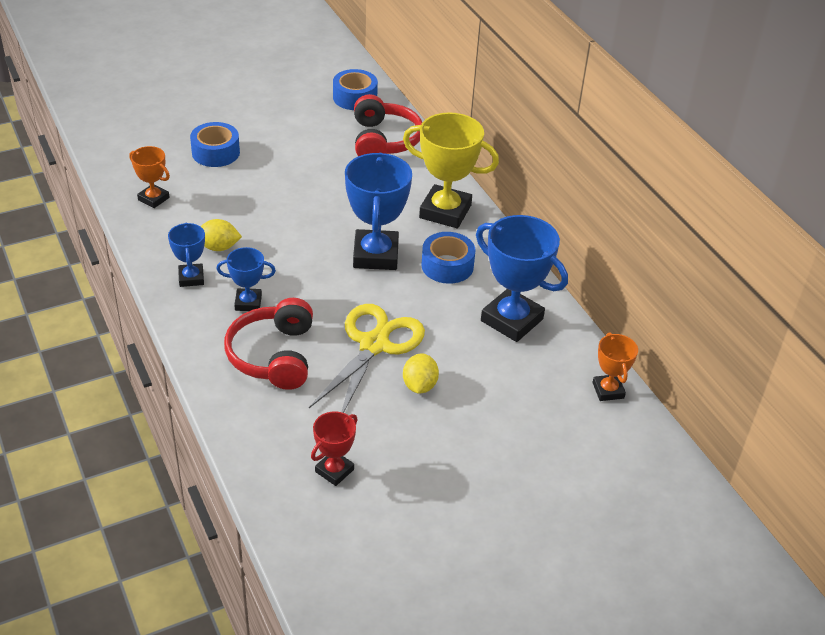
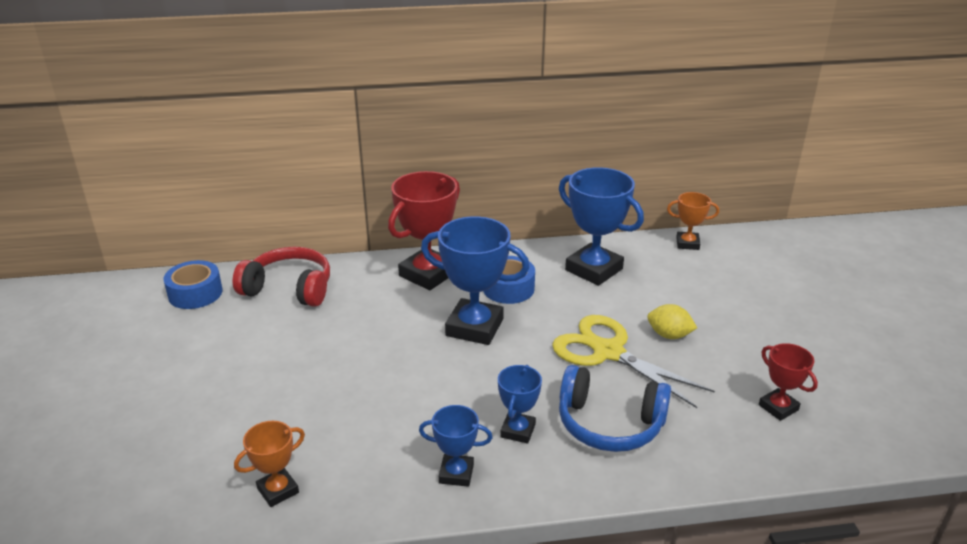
camera: 70 degrees left, 10 degrees down
blue tape [190,122,240,167] -> none
yellow lemon [201,219,242,251] -> none
red headphones [224,298,313,390] -> blue headphones [559,365,671,452]
yellow trophy [403,113,499,228] -> red trophy [388,171,460,290]
blue trophy [476,215,568,342] -> blue trophy turned 75 degrees clockwise [559,167,644,286]

